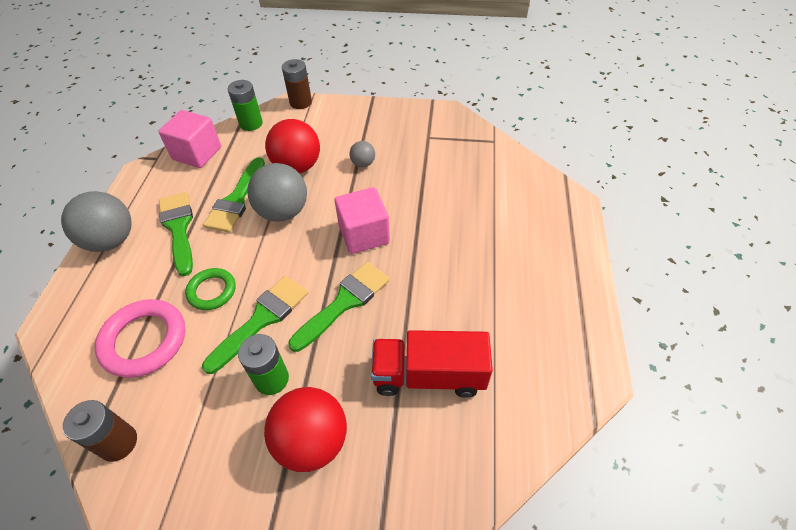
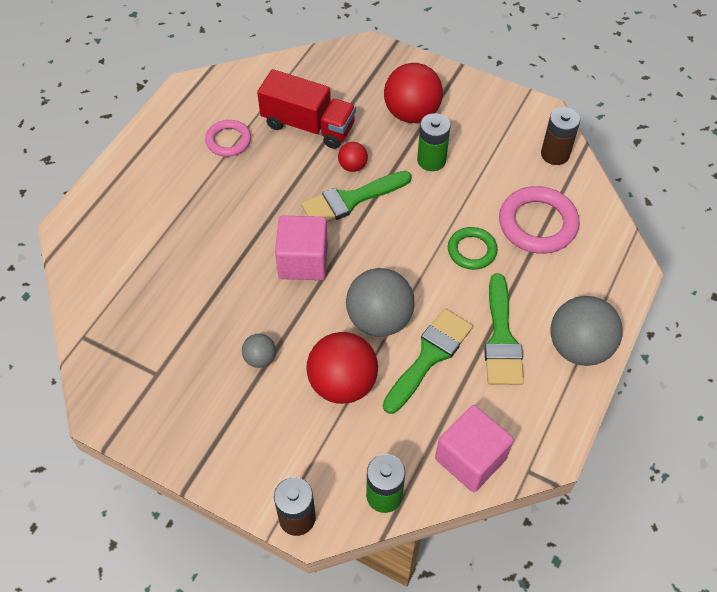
camera: 160 degrees left, 5 degrees up
green brush [202,276,308,374] -> none
none -> pink ring [205,120,251,157]
none -> red ball [338,142,368,172]

